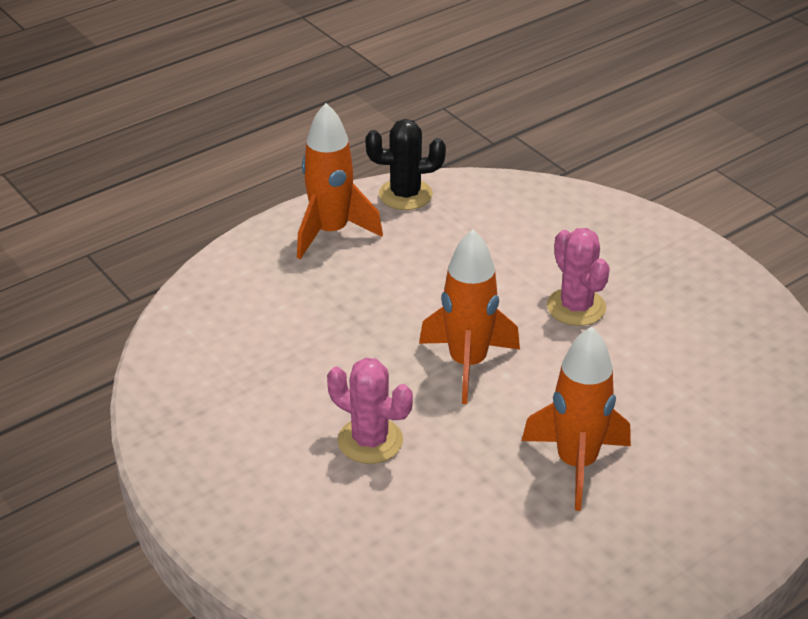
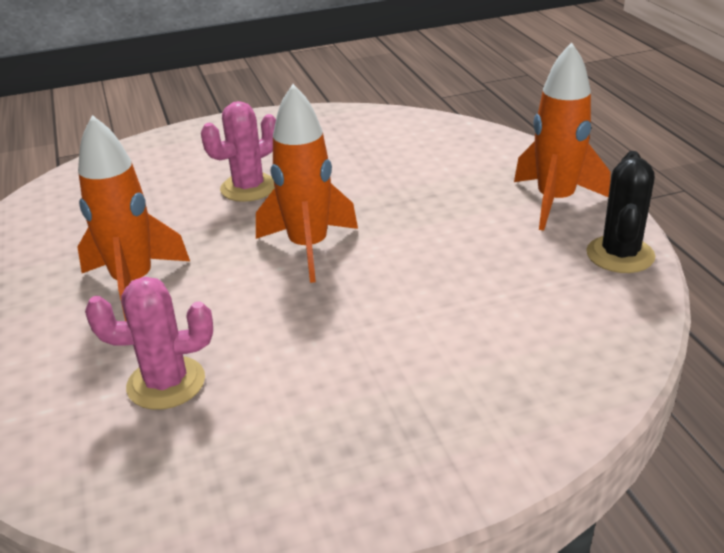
camera: 110 degrees right, 5 degrees down
pink cactus [547,228,610,326] -> pink cactus moved to [85,277,213,410]

